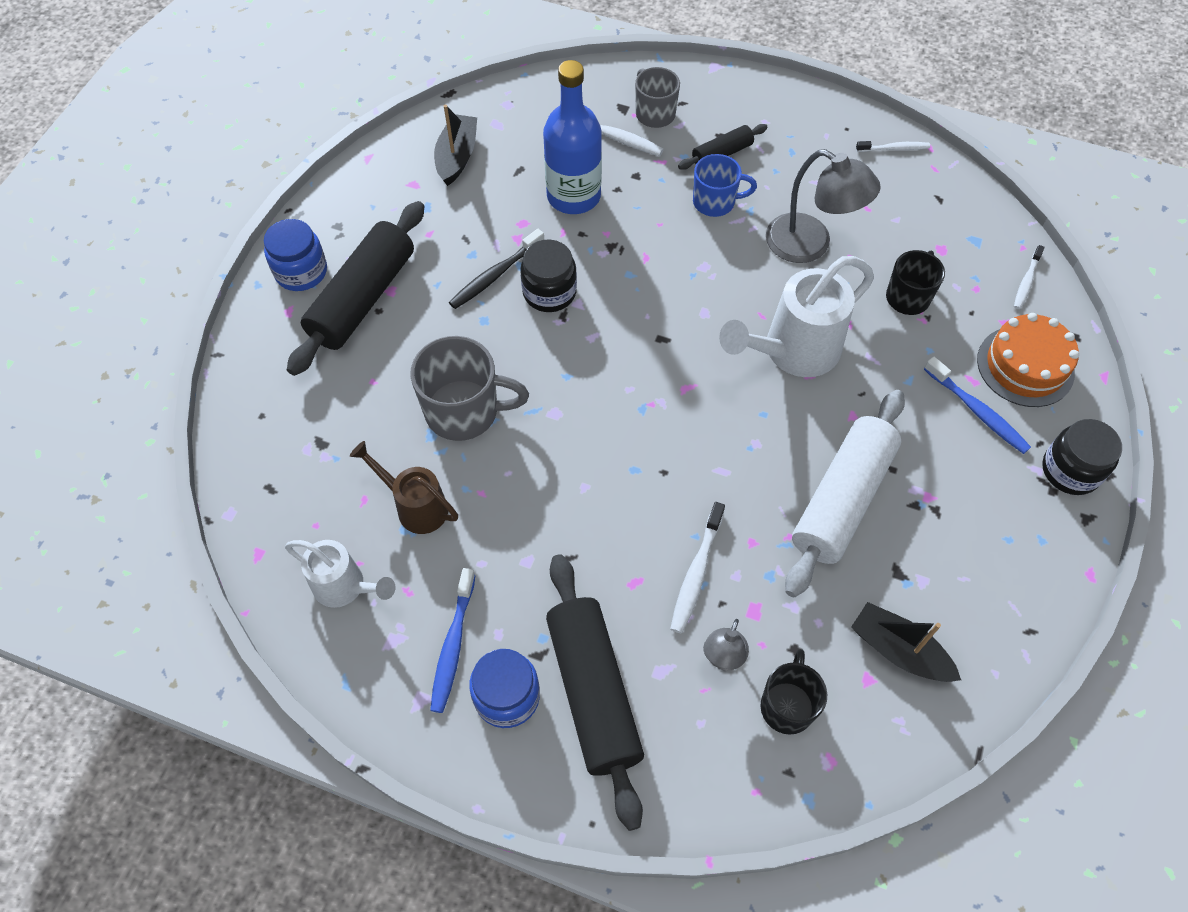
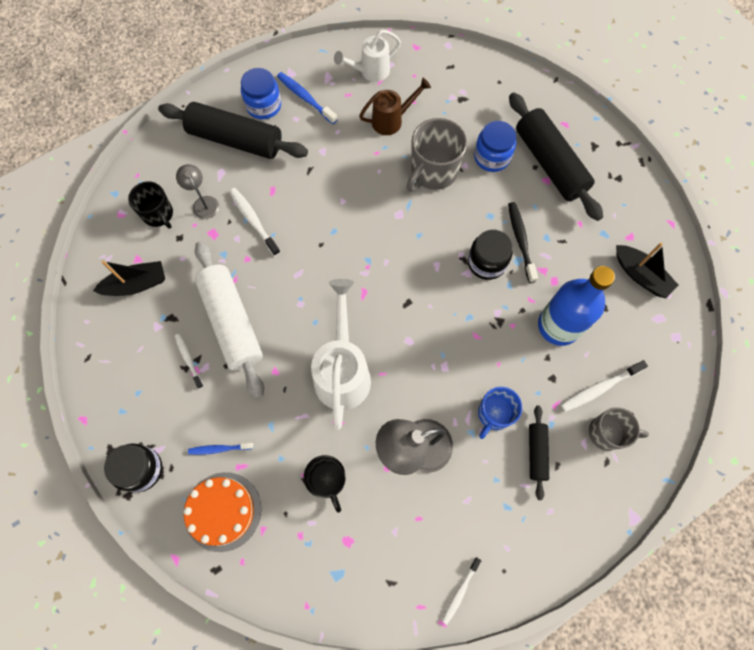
camera: 125 degrees right, 10 degrees up
blue jar [264,219,327,291] -> blue jar moved to [474,121,516,172]
blue toothbrush [924,356,1031,454] -> blue toothbrush [188,443,254,455], size x0.66
white toothbrush [1014,245,1044,309] -> white toothbrush moved to [175,334,204,389]

